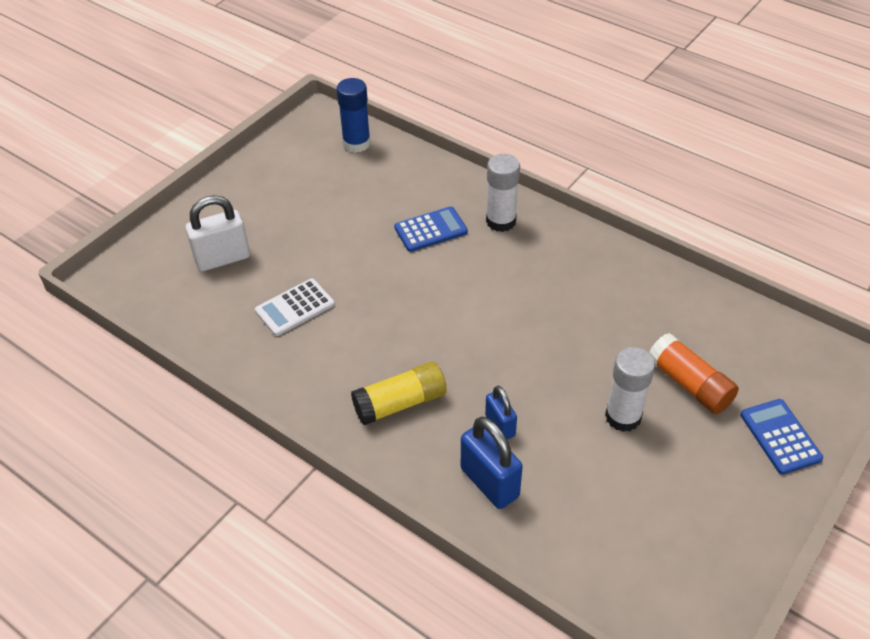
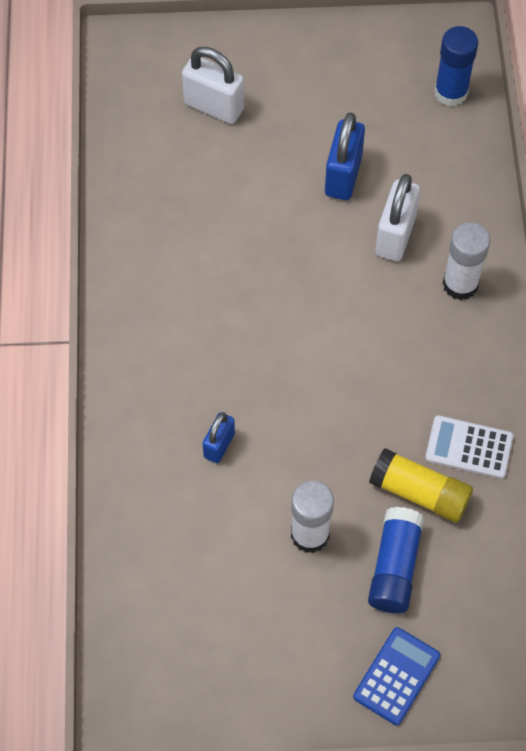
camera: 50 degrees right, 15 degrees up
white calculator [255,279,335,336] -> white calculator moved to [425,415,514,479]
yellow glue stick [351,362,447,425] -> yellow glue stick moved to [369,448,473,522]
blue calculator [394,206,468,252] -> white padlock [375,174,420,261]
blue padlock [461,417,523,509] -> blue padlock moved to [325,112,365,200]
orange glue stick [649,333,739,414] -> blue glue stick [368,507,424,613]

